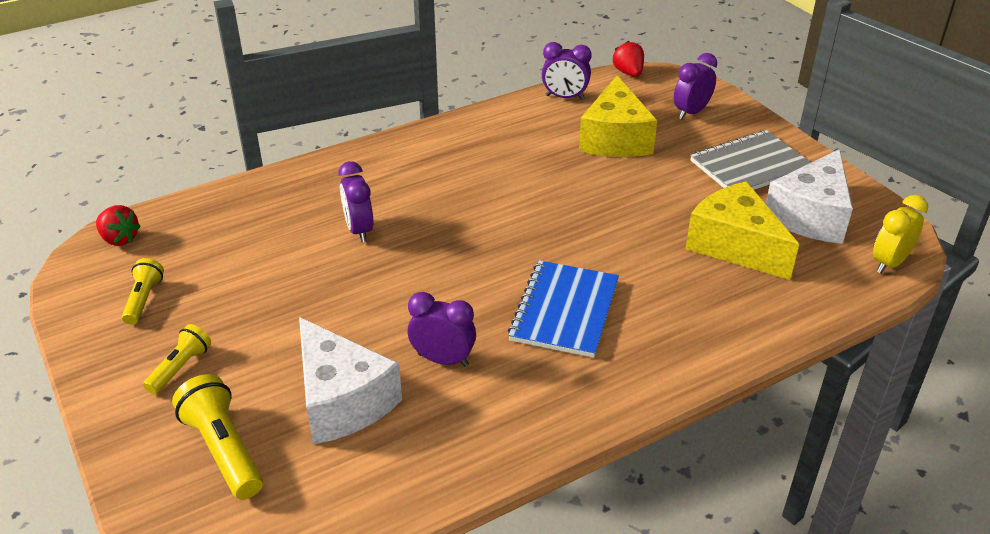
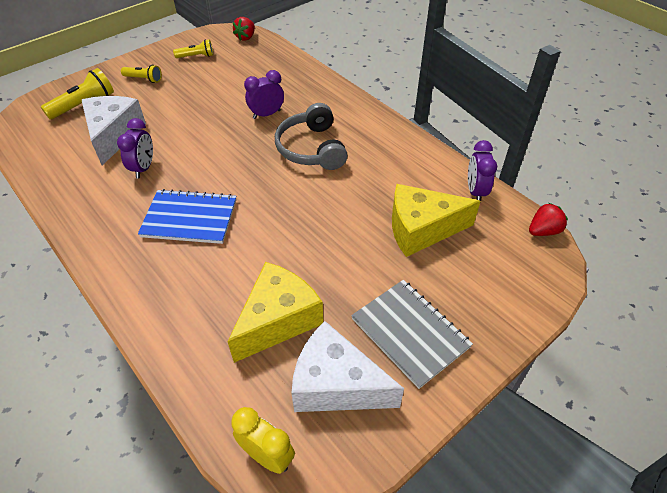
camera: 80 degrees right, 10 degrees up
white cheese [299,317,402,444] -> white cheese turned 135 degrees clockwise [82,96,146,165]
purple clock [674,53,717,119] -> none
none -> grey headphones [275,103,348,170]

